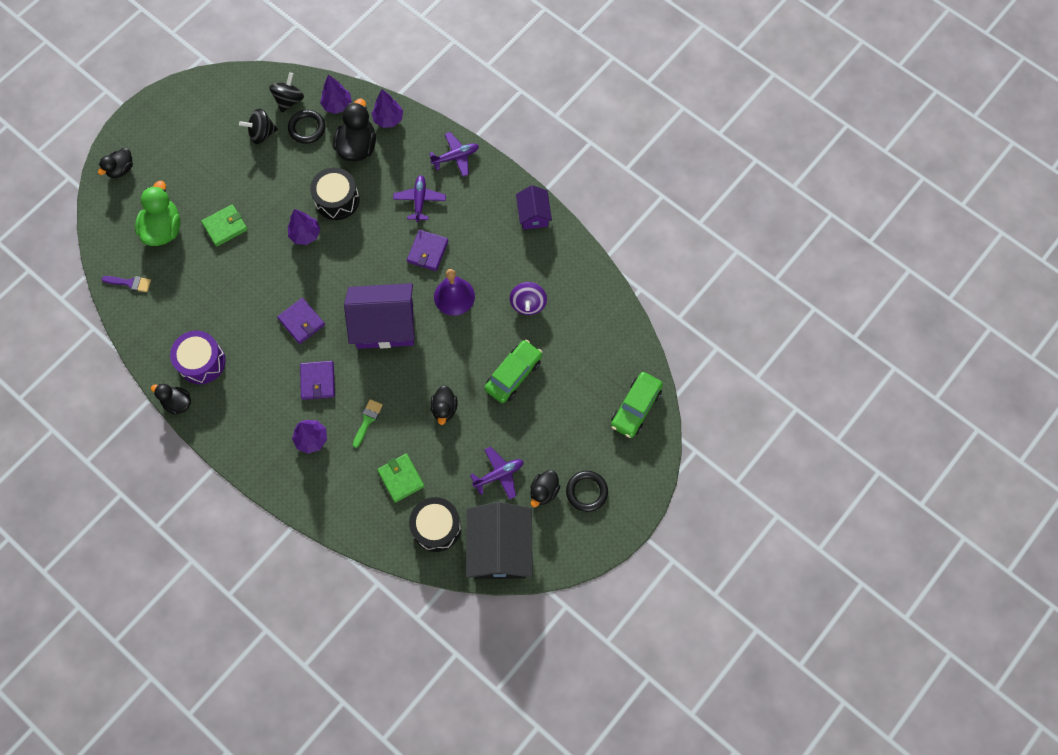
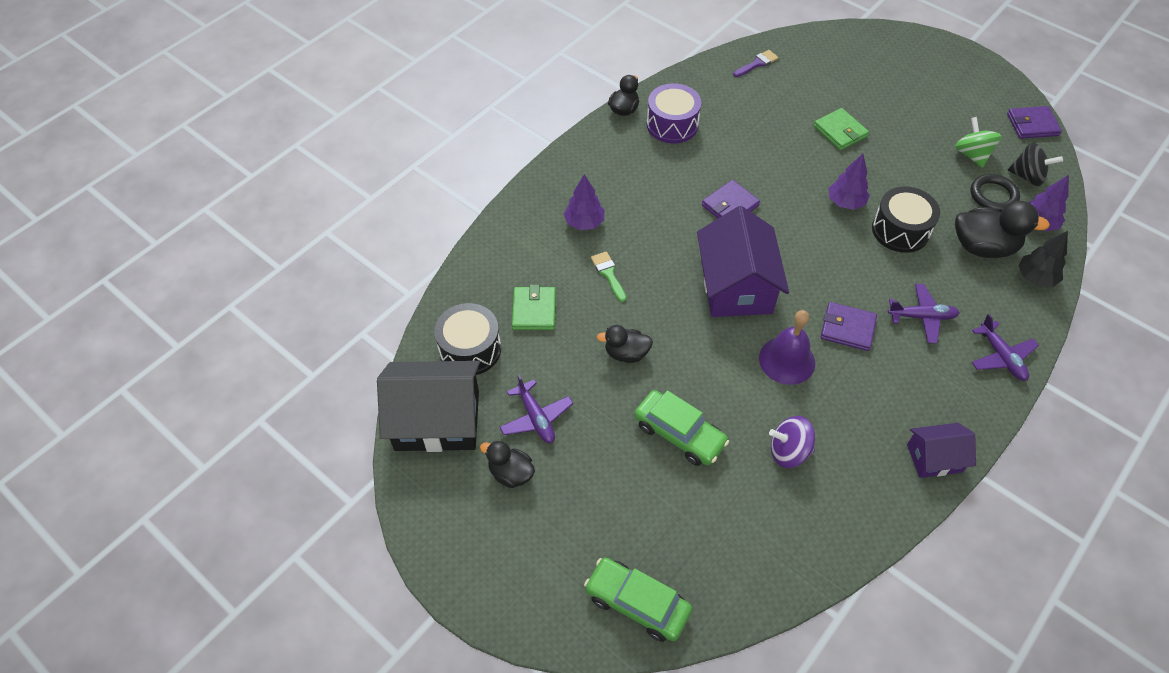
camera: 90 degrees right, 15 degrees down
black duck [98,148,133,178] -> none
purple brush [102,276,151,292] -> purple brush turned 135 degrees counterclockwise [733,50,779,77]
green duck [135,181,180,246] -> none
black spinning top [239,108,278,144] -> green spinning top [955,117,1002,168]
purple wallet [300,361,335,400] -> purple wallet moved to [1007,106,1062,139]
green brush [353,399,383,448] -> green brush turned 135 degrees counterclockwise [591,251,626,302]
purple tree [372,89,403,128] -> black tree [1018,231,1068,287]
green wallet [377,454,425,503] -> green wallet turned 60 degrees counterclockwise [512,285,556,330]
black ring [566,471,608,512] -> none

